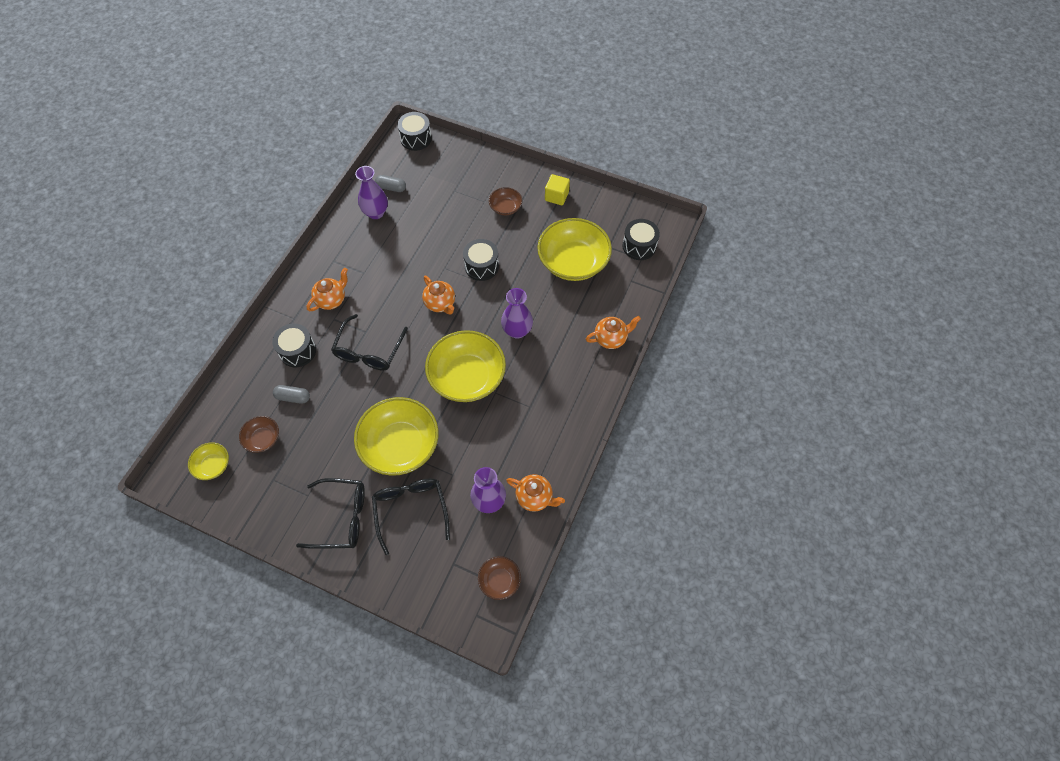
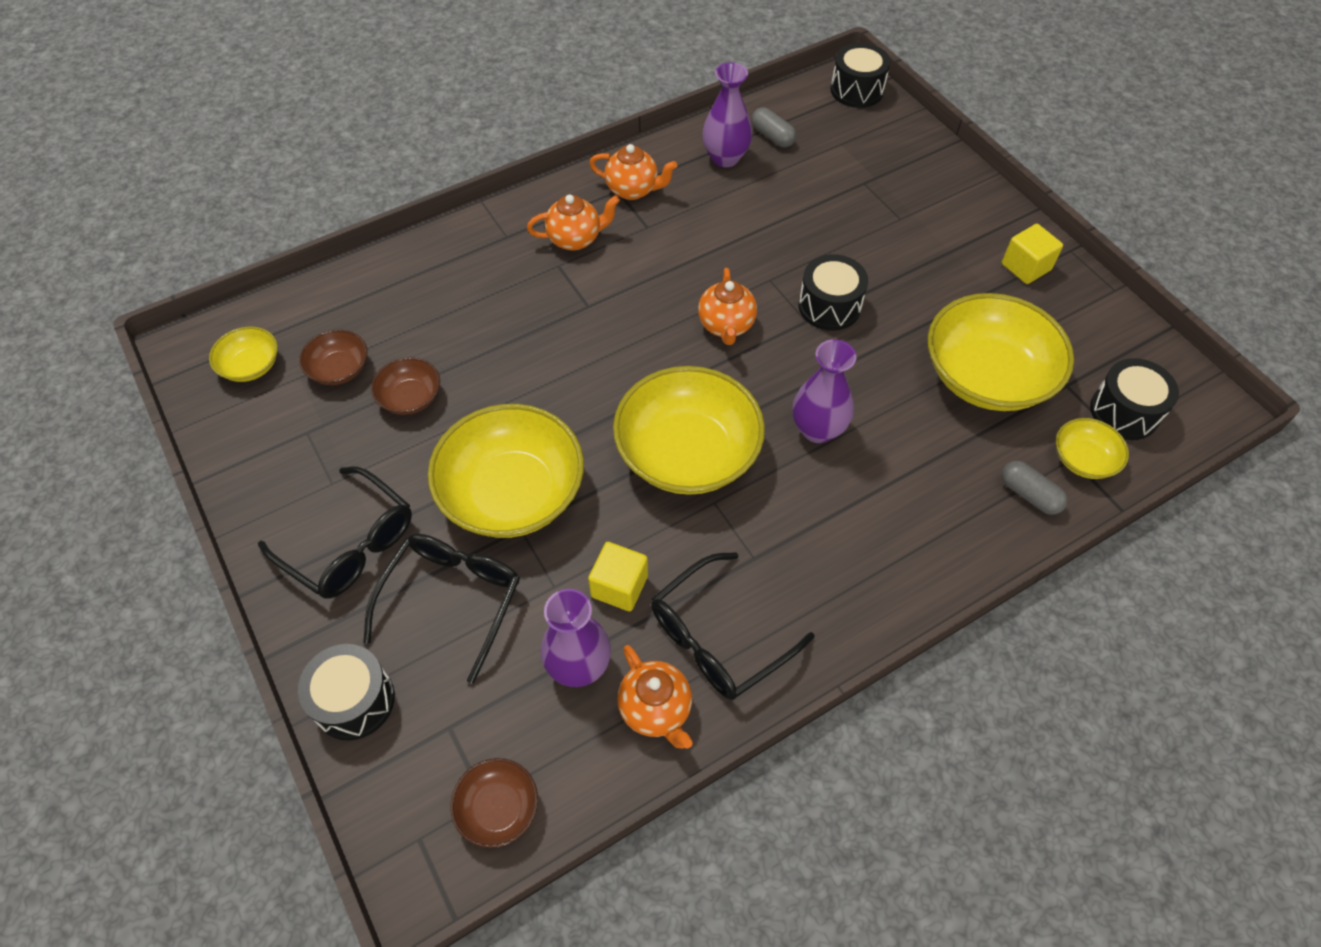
camera: 35 degrees right, 5 degrees down
black drum [272,323,316,367] -> black drum moved to [298,644,395,741]
grey capsule [273,385,310,404] -> grey capsule moved to [1002,461,1068,515]
black glasses [331,314,408,371] -> black glasses moved to [651,552,814,700]
brown bowl [489,187,522,215] -> brown bowl moved to [371,357,440,415]
orange teapot [586,316,641,349] -> orange teapot moved to [589,144,677,200]
none -> yellow cube [588,542,648,612]
none -> yellow bowl [1056,418,1129,479]

